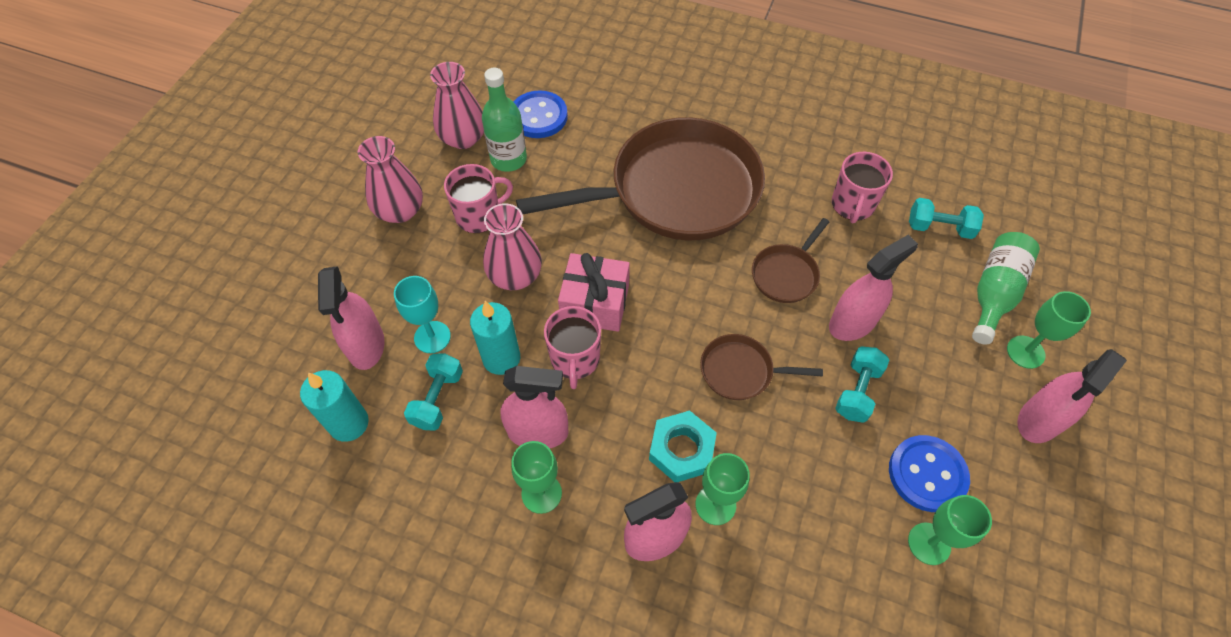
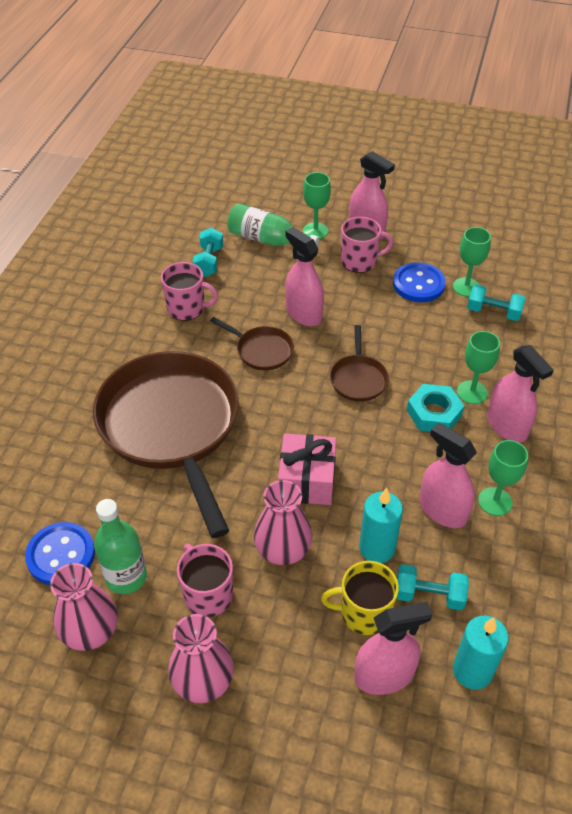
camera: 95 degrees left, 10 degrees down
turquoise goblet [394,276,451,353] -> yellow mug [321,561,399,635]
pink spray bottle [500,366,569,448] -> pink spray bottle turned 45 degrees counterclockwise [419,423,477,528]
pink mug [544,306,601,389] -> pink mug moved to [341,217,393,273]
turquoise dumbbell [835,346,890,423] -> turquoise dumbbell moved to [467,285,526,321]

